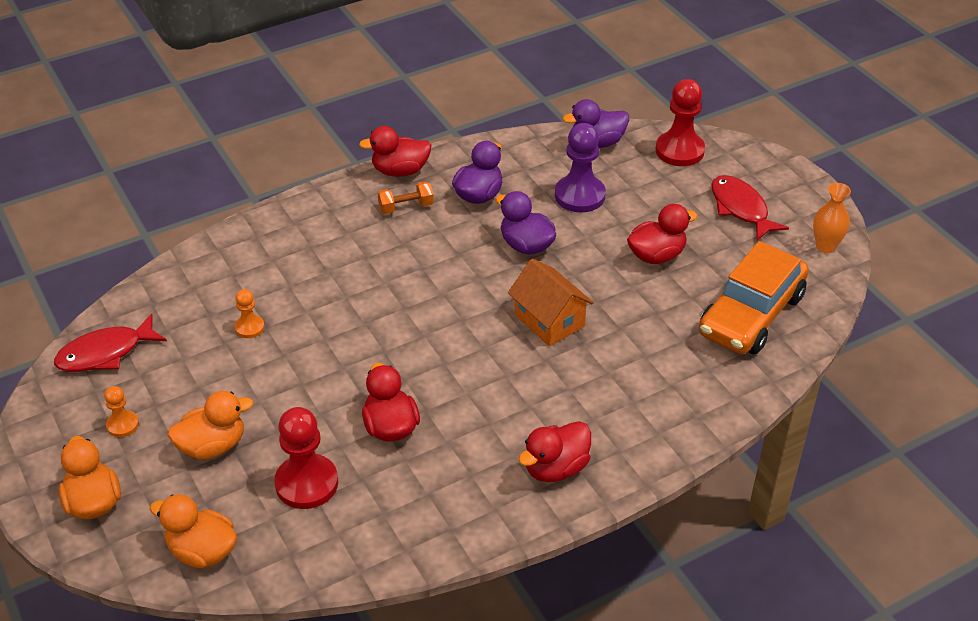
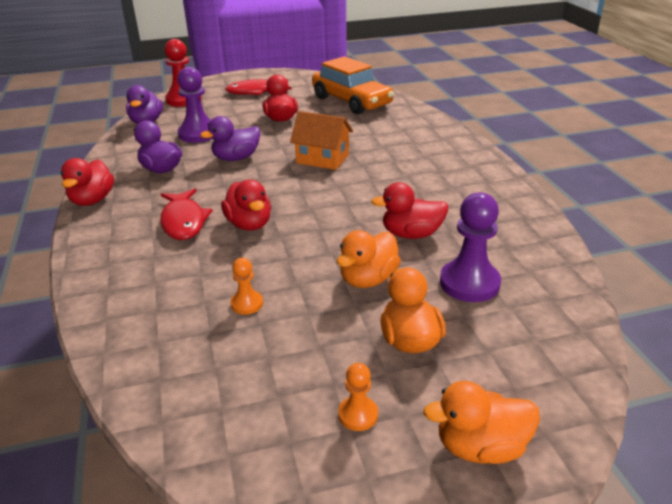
camera: 75 degrees left, 10 degrees down
red fish [54,314,167,372] -> red fish moved to [160,188,213,240]
orange duck [150,494,237,568] -> orange duck moved to [337,230,401,288]
red pawn [274,407,338,509] -> purple pawn [440,192,501,302]
orange dumbbell [378,181,434,214] -> none
orange house [508,259,594,346] -> orange house turned 45 degrees clockwise [290,111,353,170]
red duck [518,421,591,482] -> red duck moved to [221,179,271,231]
orange vase [813,183,851,253] -> none

